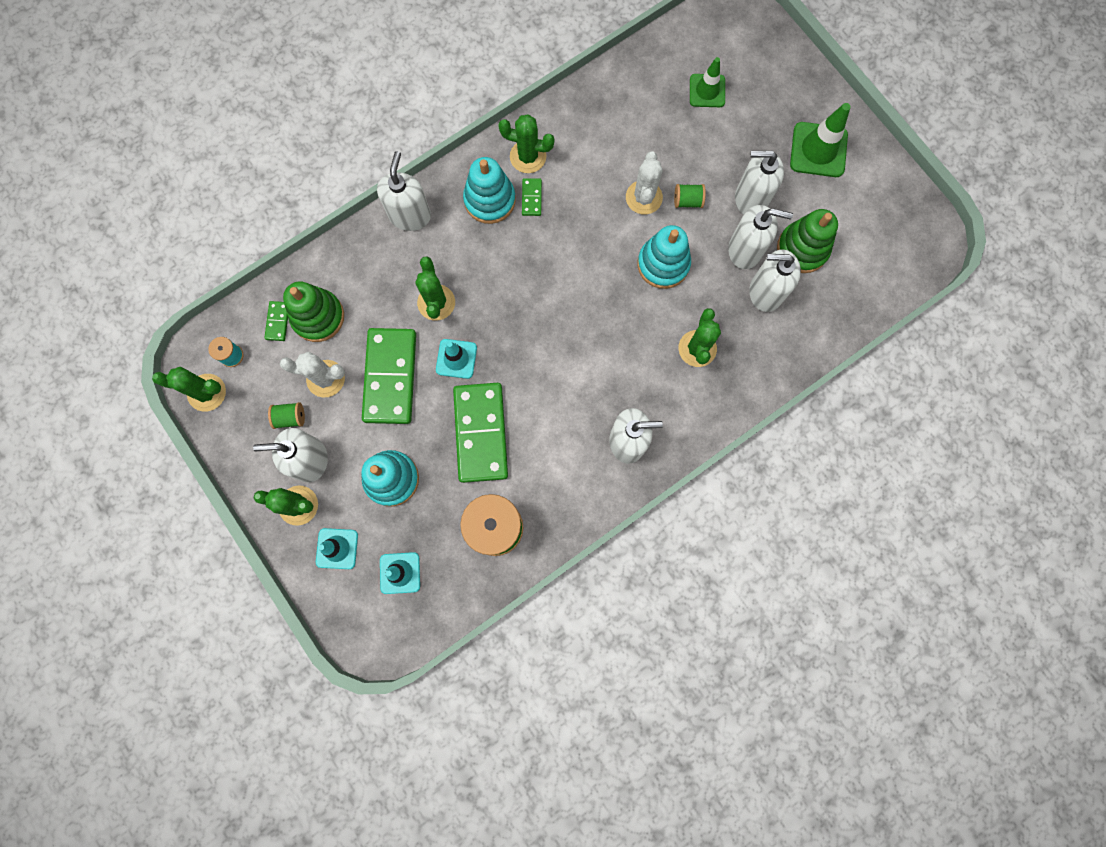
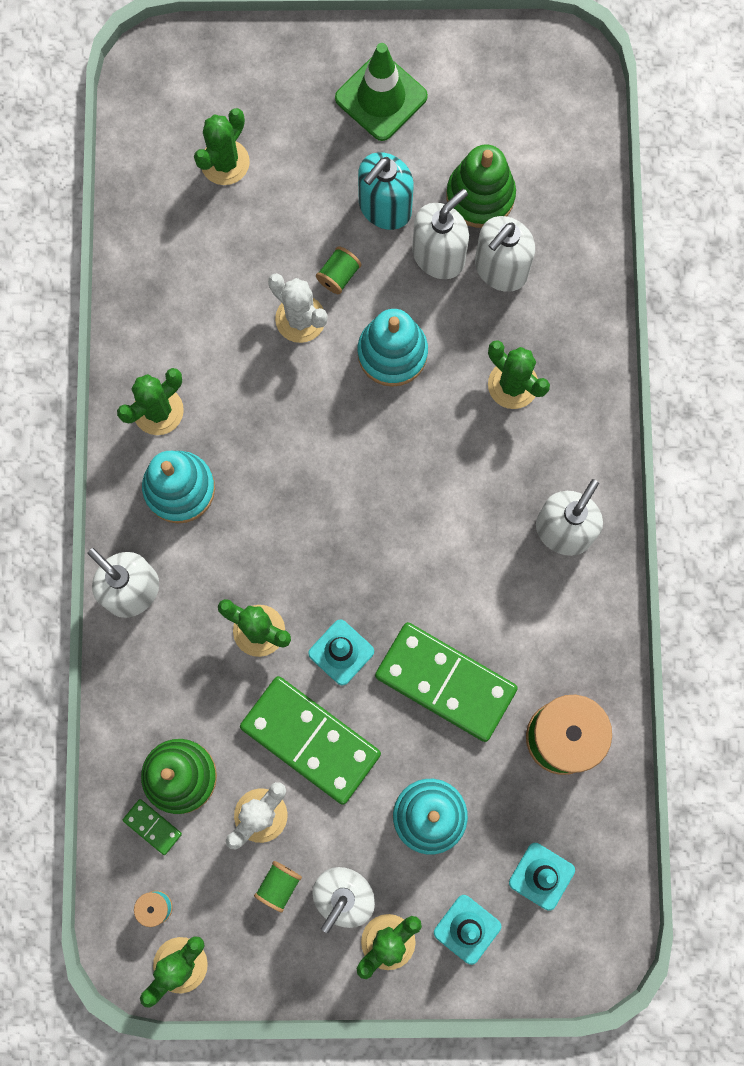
camera: 55 degrees left, 0 degrees up
green domino [522,178,542,216] -> none
green traffic cone [690,57,725,107] -> green cactus [194,108,250,185]
white soap dispenser [735,151,784,215] -> turquoise soap dispenser [358,152,414,230]

